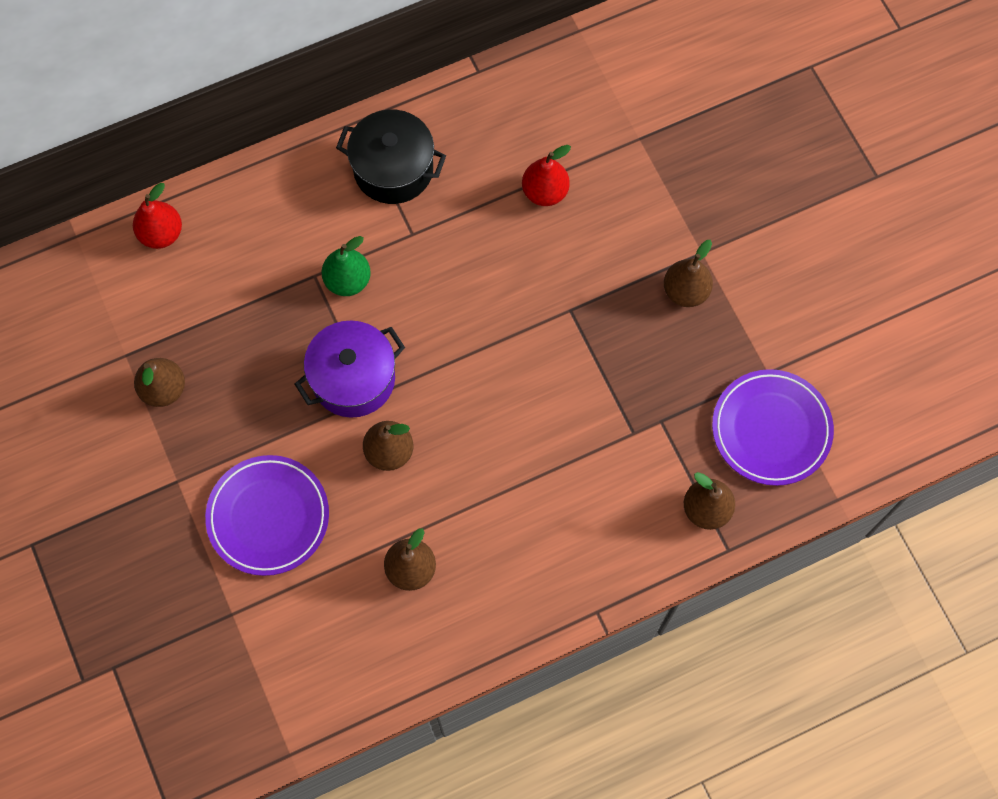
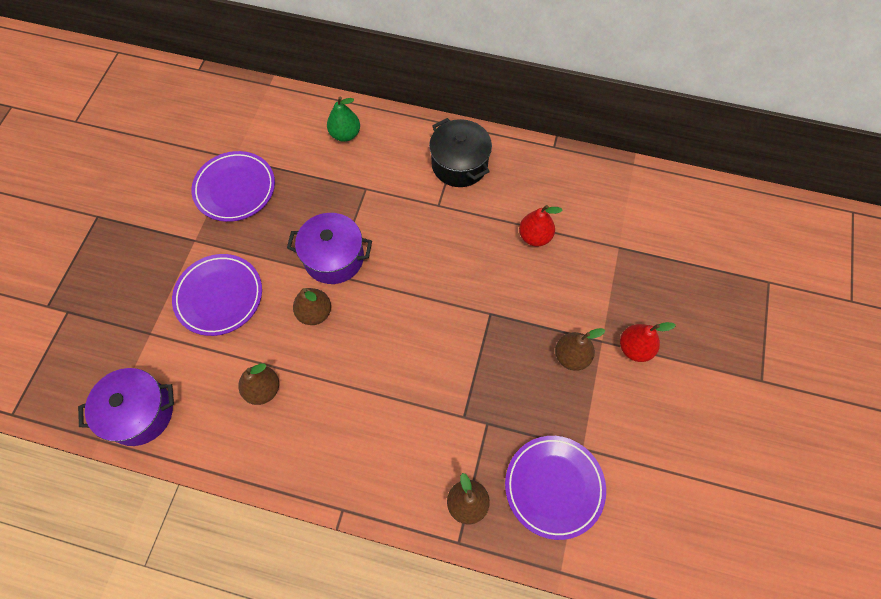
camera: 40 degrees right, 5 degrees down
red pear [133,183,182,249] -> red pear moved to [620,322,676,362]
brown pear [134,358,185,407] -> purple plate [191,151,275,222]
green pear [321,236,371,296] -> green pear moved to [327,96,360,142]
none -> purple pot [78,368,174,446]

